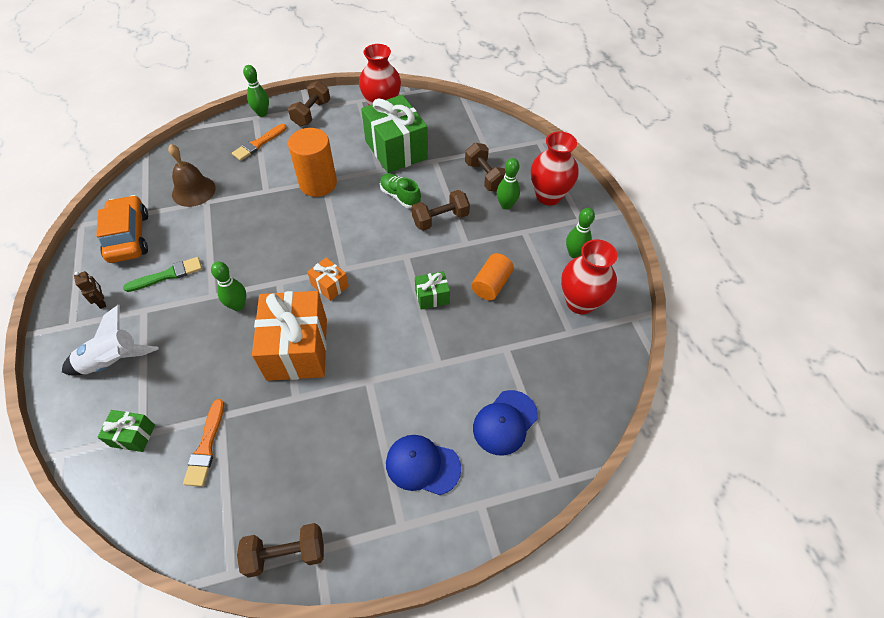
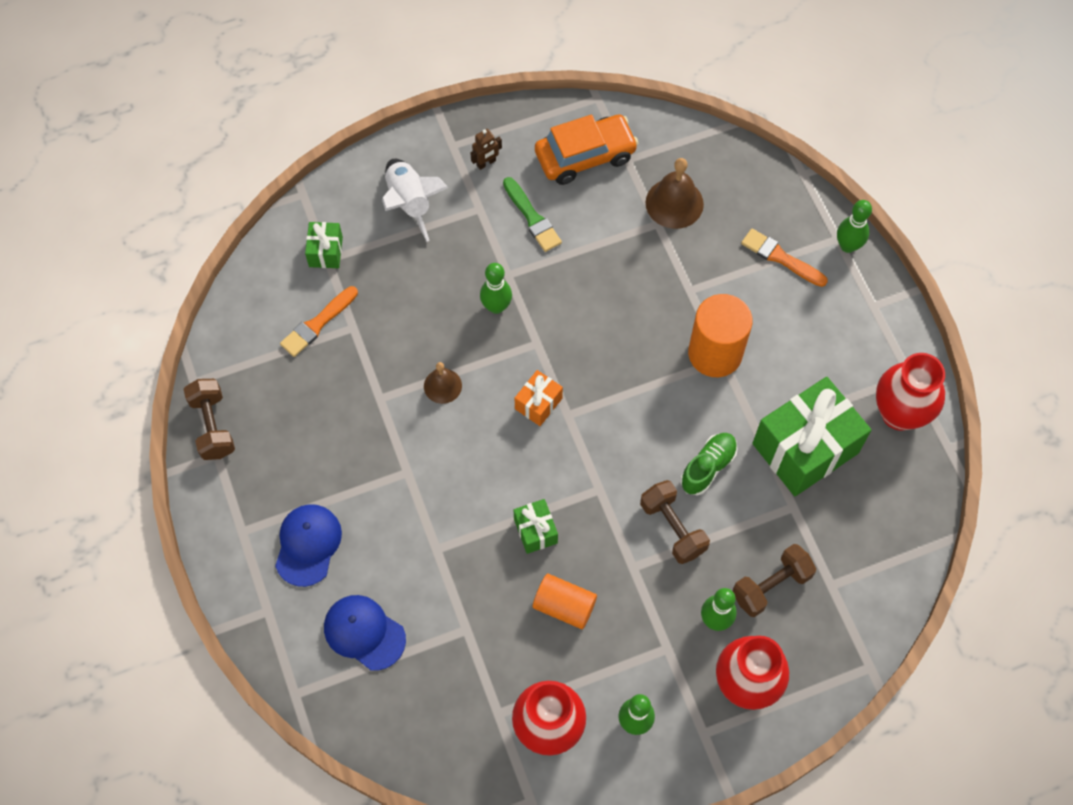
camera: 85 degrees right, 10 degrees up
orange brush [183,399,224,487] -> orange brush turned 45 degrees counterclockwise [280,286,358,357]
orange gift [252,291,327,381] -> brown bell [424,362,462,404]
brown dumbbell [288,81,330,126] -> none

